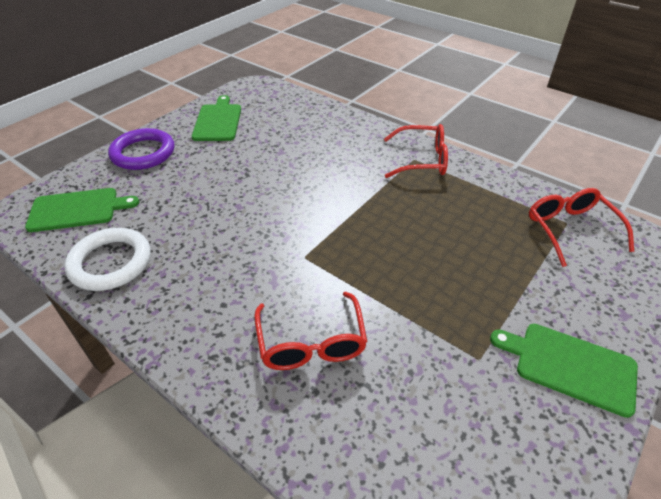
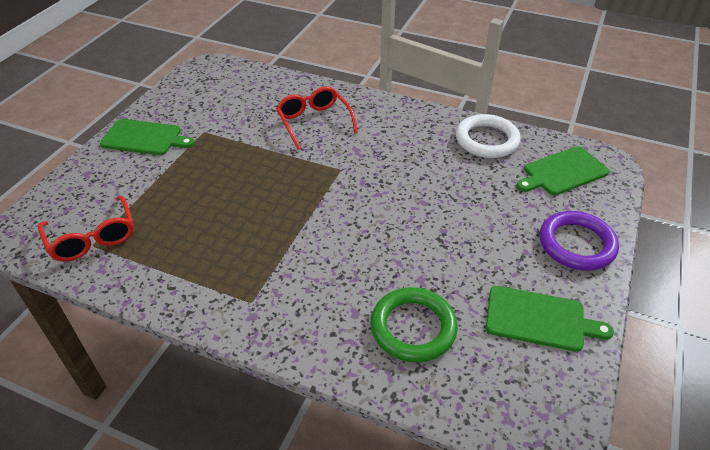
camera: 165 degrees right, 0 degrees up
green cutting board [192,95,241,141] -> green cutting board turned 60 degrees counterclockwise [486,286,614,352]
red glasses [384,124,448,178] -> none
none -> green ring [370,287,458,362]

